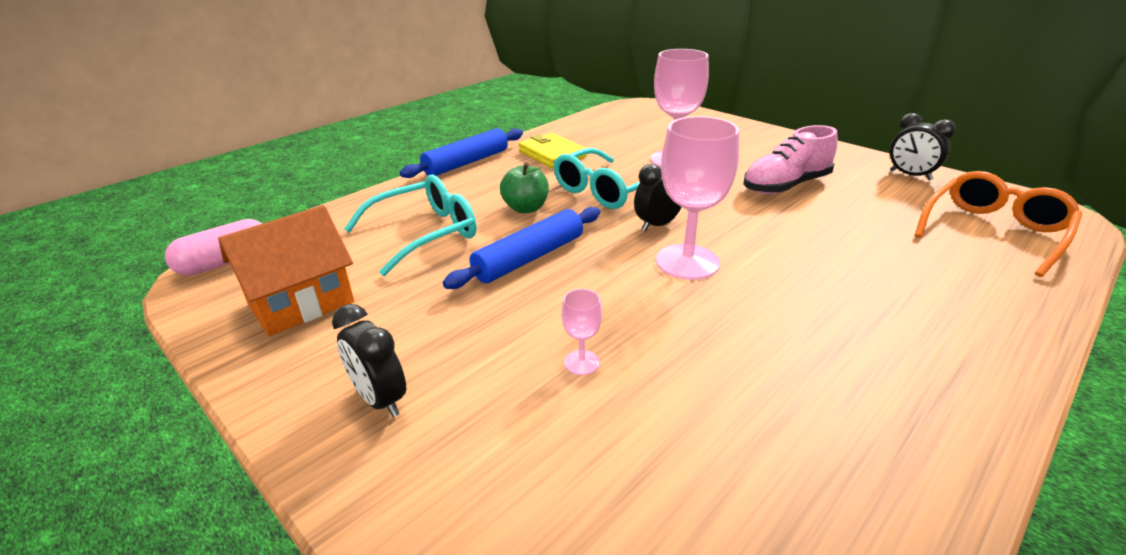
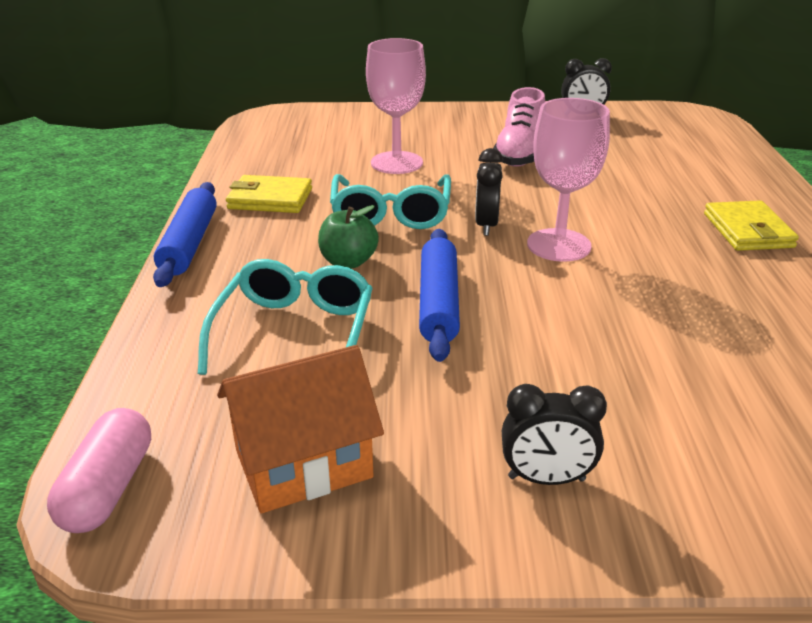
camera: 45 degrees left, 0 degrees up
orange house [218,205,354,336] -> orange house turned 60 degrees clockwise [217,345,384,513]
pink goblet [562,289,602,375] -> none
orange glasses [914,171,1082,277] -> none
none -> yellow wallet [704,200,799,251]

